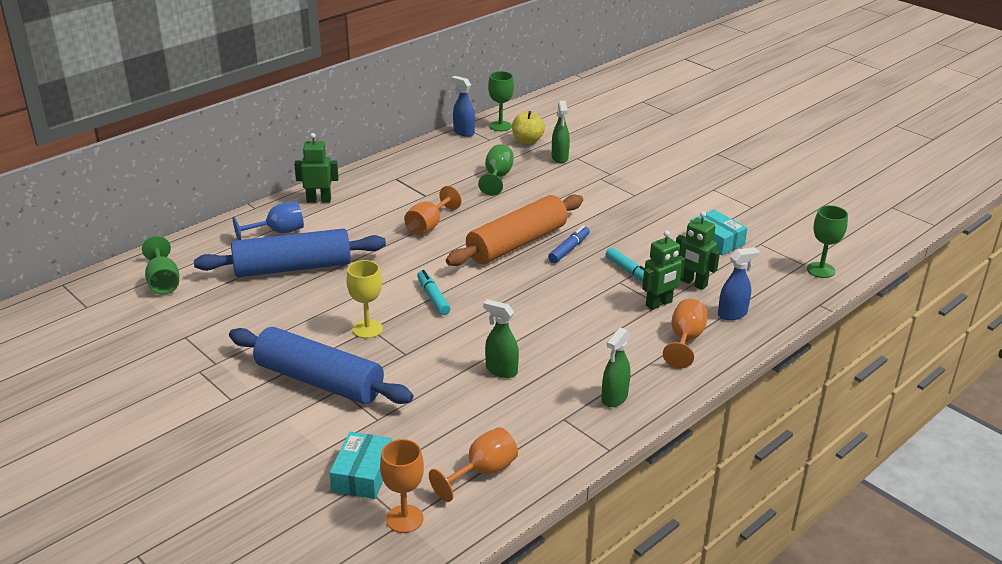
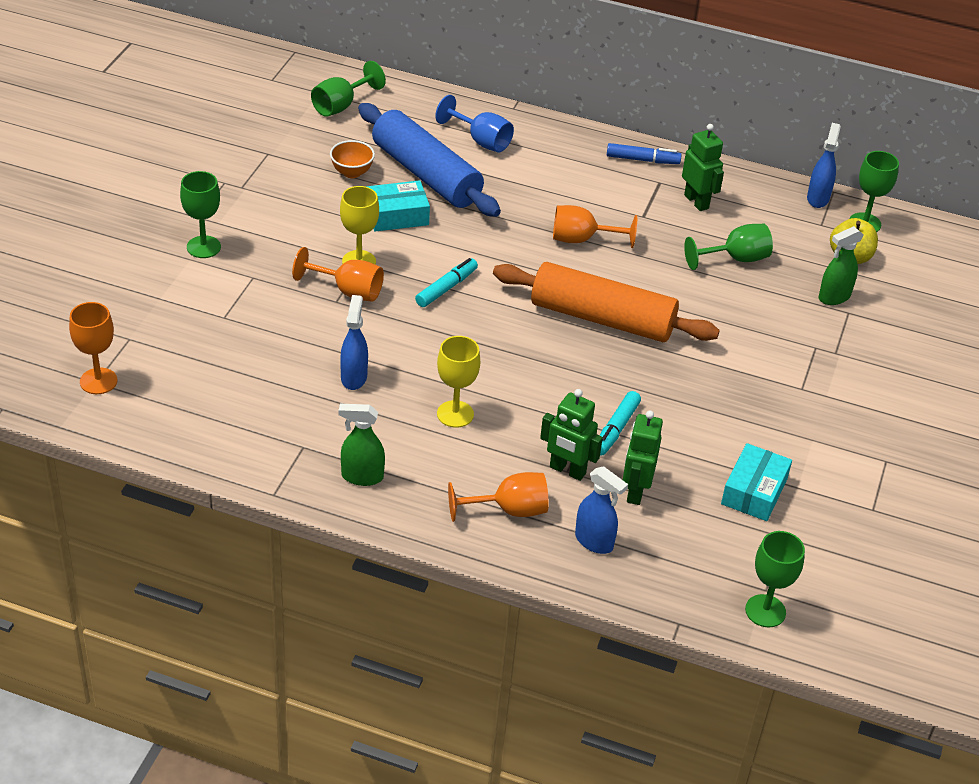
camera: 60 degrees right, 10 degrees up
blue rolling pin [229,327,413,404] -> none
green robot [294,133,339,202] -> green robot moved to [682,124,724,211]
turquoise box [329,432,392,499] -> turquoise box moved to [366,180,430,232]
orange goblet [429,427,518,502] -> orange goblet moved to [292,247,384,302]
green spray bottle [483,299,519,378] -> blue spray bottle [340,295,368,390]
blue marker [548,226,590,263] -> blue marker moved to [607,143,682,164]
none -> green goblet [180,171,221,258]
none -> orange bowl [330,140,375,178]
none -> yellow goblet [437,336,480,428]

